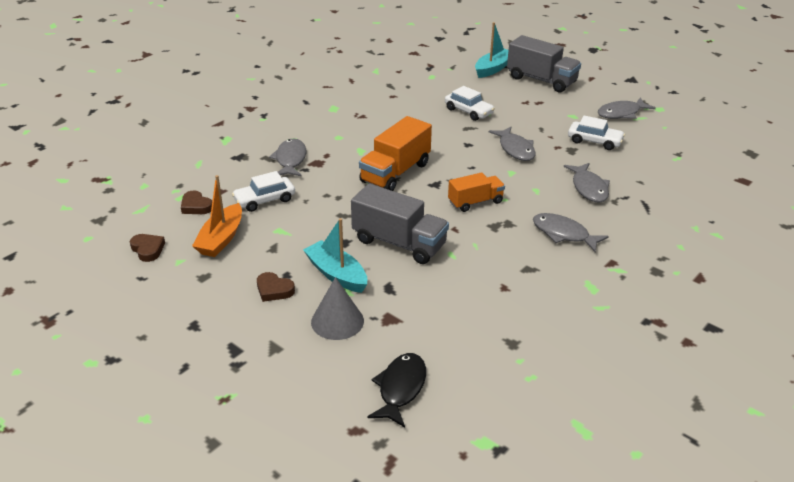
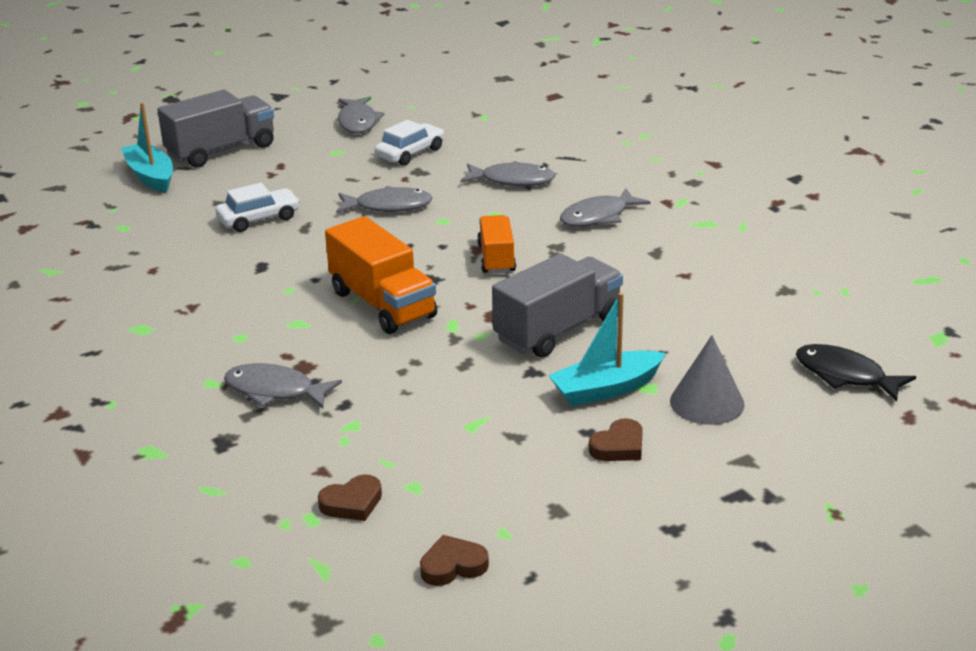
camera: 70 degrees left, 5 degrees down
orange boat [192,175,242,257] -> none
white car [232,171,295,212] -> none

